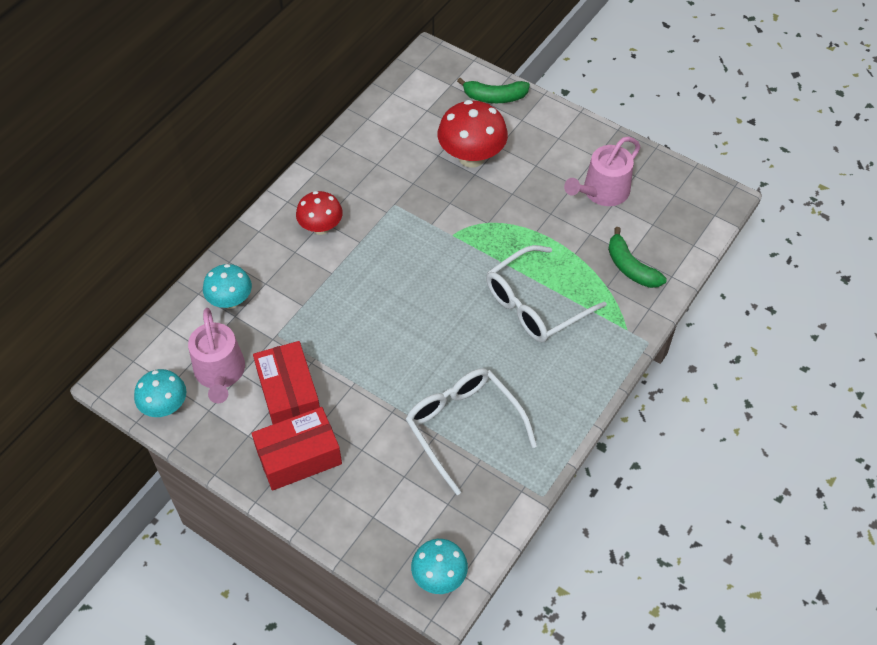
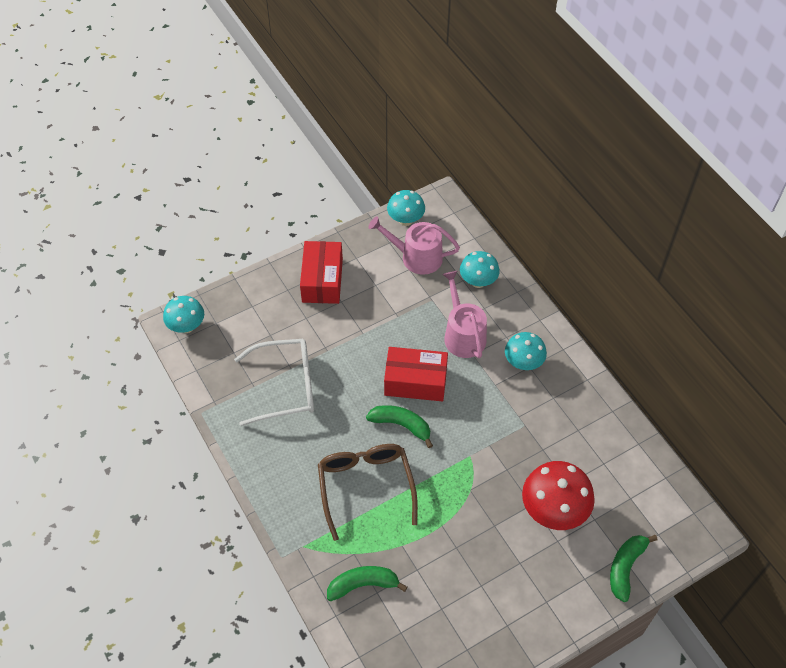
camera: 115 degrees right, 0 degrees up
red box [253,341,320,424] -> red box moved to [384,347,448,402]
red mushroom [296,191,343,235] -> turquoise mushroom [505,332,547,370]
white glasses [486,245,607,342] -> brown glasses [318,444,418,541]
pink watering can [564,137,640,206] -> pink watering can moved to [442,271,487,358]
none -> green banana [366,405,433,448]

